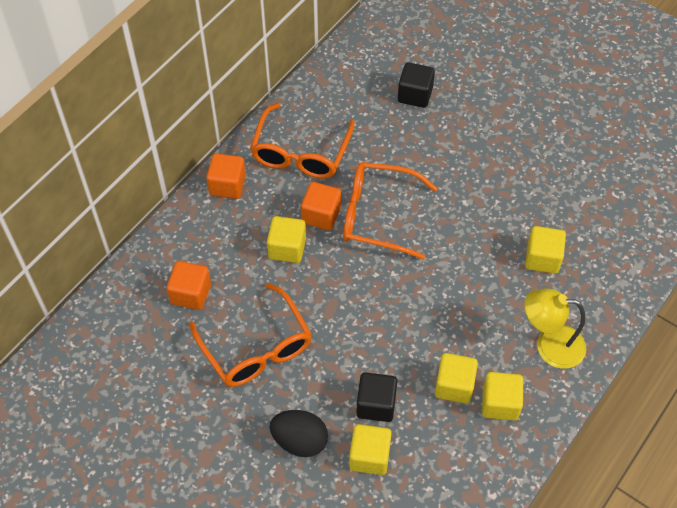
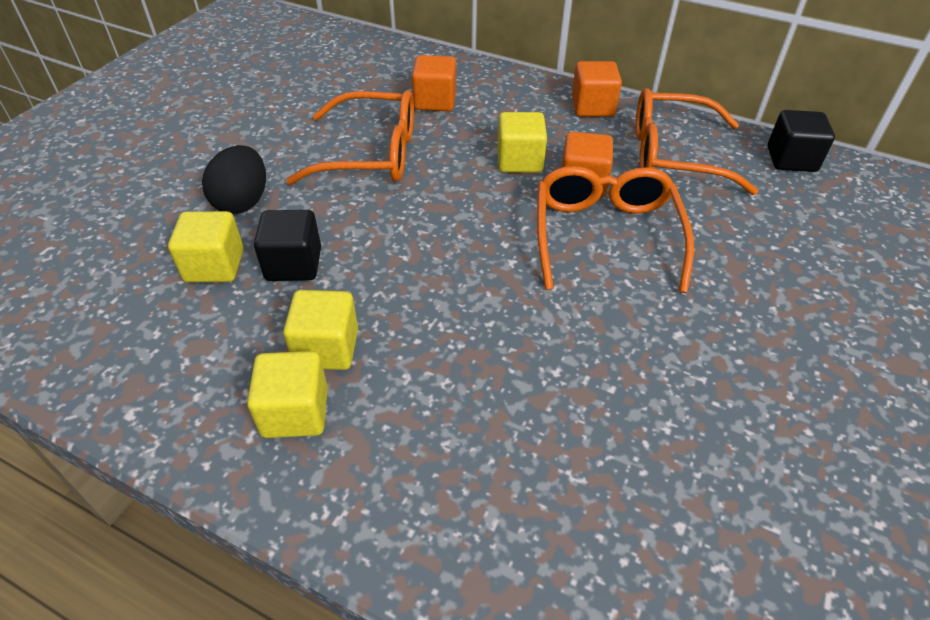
camera: 80 degrees right, 10 degrees down
orange glasses [189,283,312,387] -> orange glasses turned 135 degrees counterclockwise [286,90,414,185]
black cube [398,62,435,108] -> black cube moved to [767,110,835,172]
yellow lamp [524,289,586,369] -> none
yellow cube [525,226,566,274] -> none

